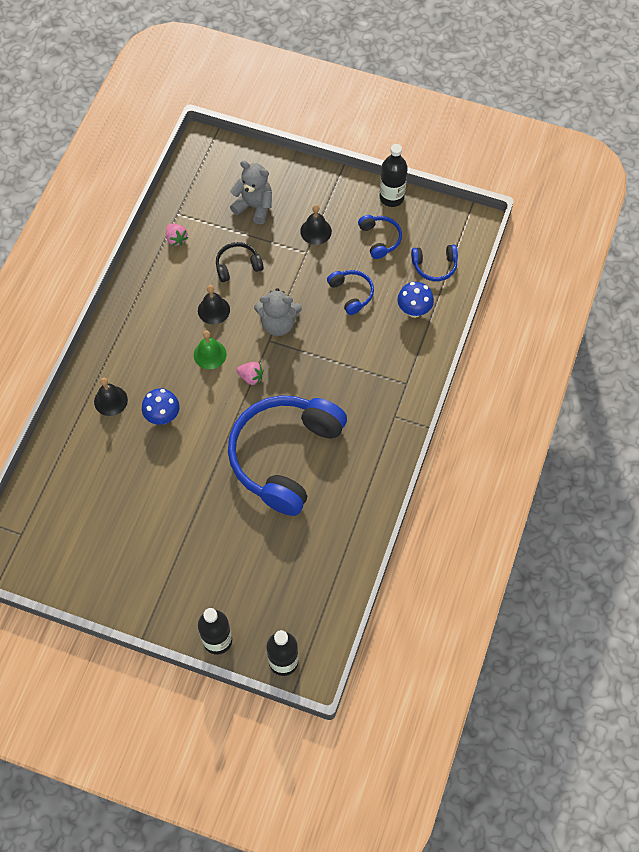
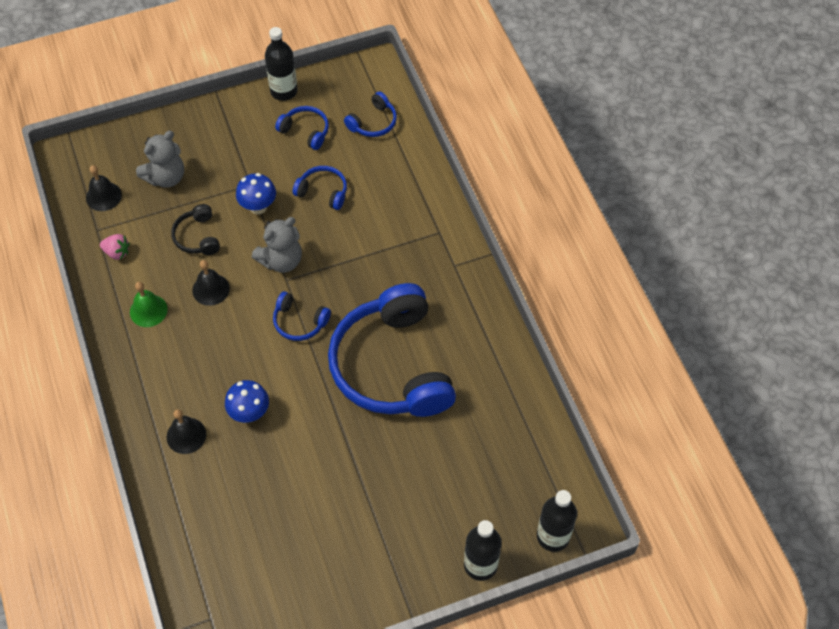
camera: 40 degrees left, 5 degrees down
green bell [194,330,226,369] -> green bell moved to [130,282,168,327]
black headphones [216,242,264,282] -> black headphones turned 45 degrees counterclockwise [171,204,220,255]
grey teddy bear [230,161,272,224] -> grey teddy bear turned 150 degrees clockwise [136,131,184,188]
pink strawberry [236,362,264,385] -> blue headphones [273,291,331,341]
black bell [300,205,332,245] -> black bell moved to [86,165,122,211]
blue mushroom [397,282,434,318] -> blue mushroom moved to [236,173,276,214]

